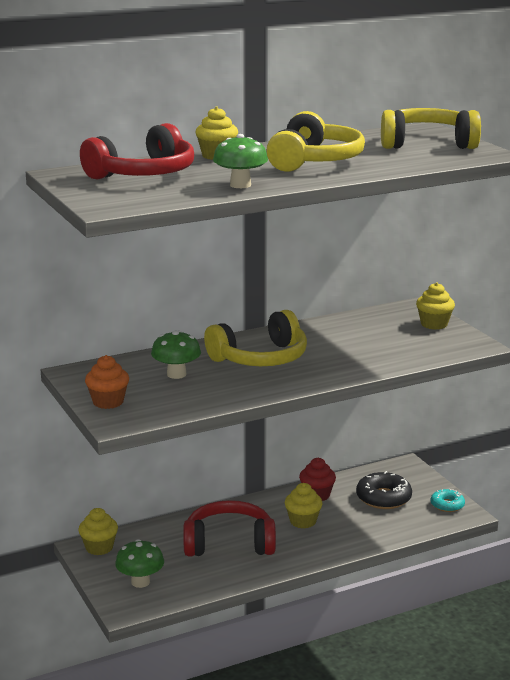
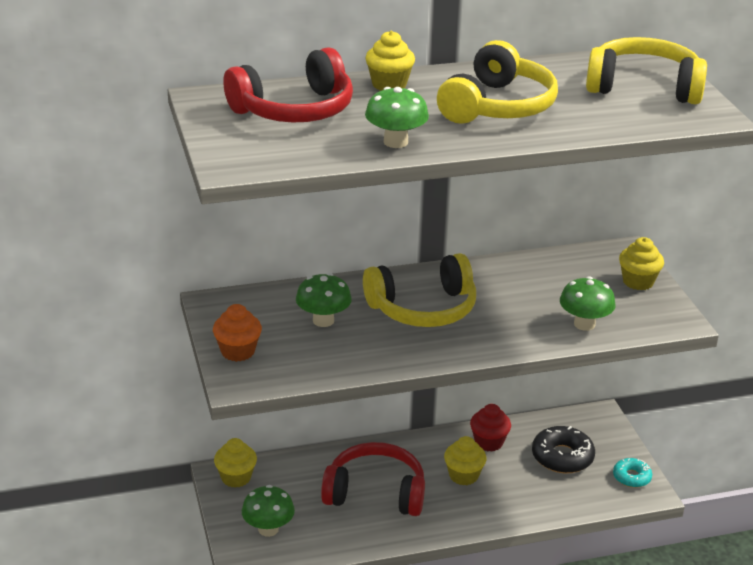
camera: 10 degrees right, 10 degrees up
none -> green mushroom [560,276,615,331]

